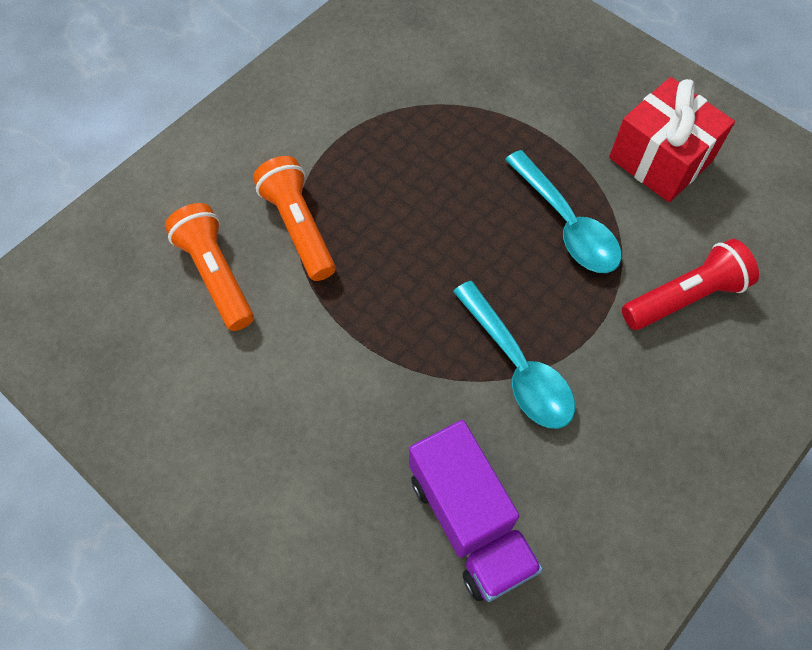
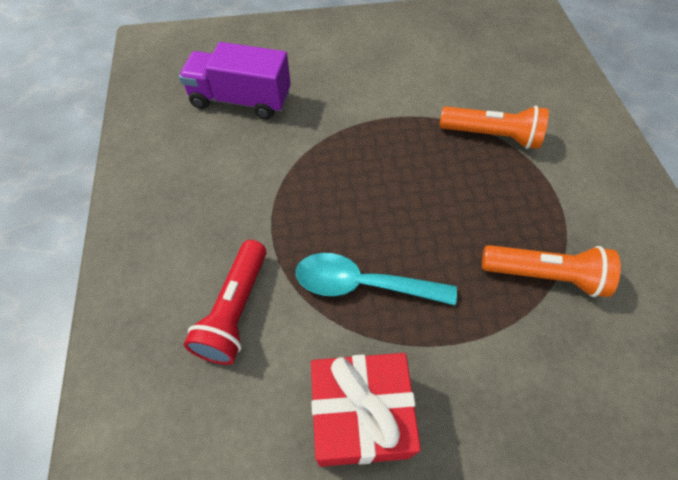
camera: 130 degrees right, 5 degrees down
orange flashlight [165,203,254,331] -> orange flashlight moved to [482,245,621,297]
turquoise spoon [453,281,575,429] -> none

